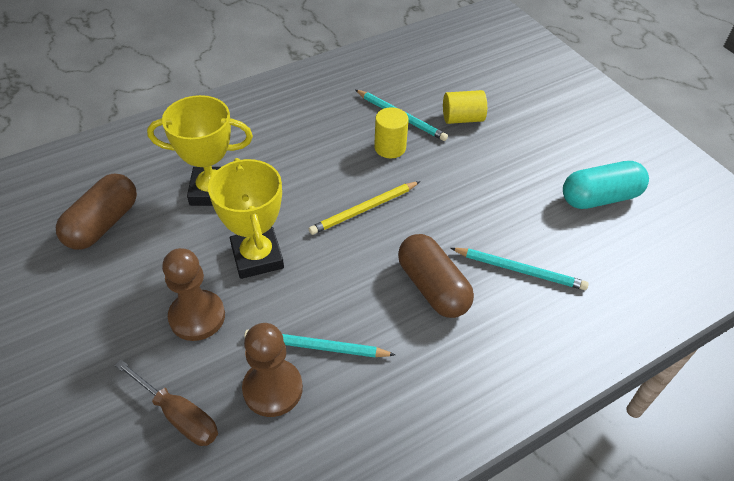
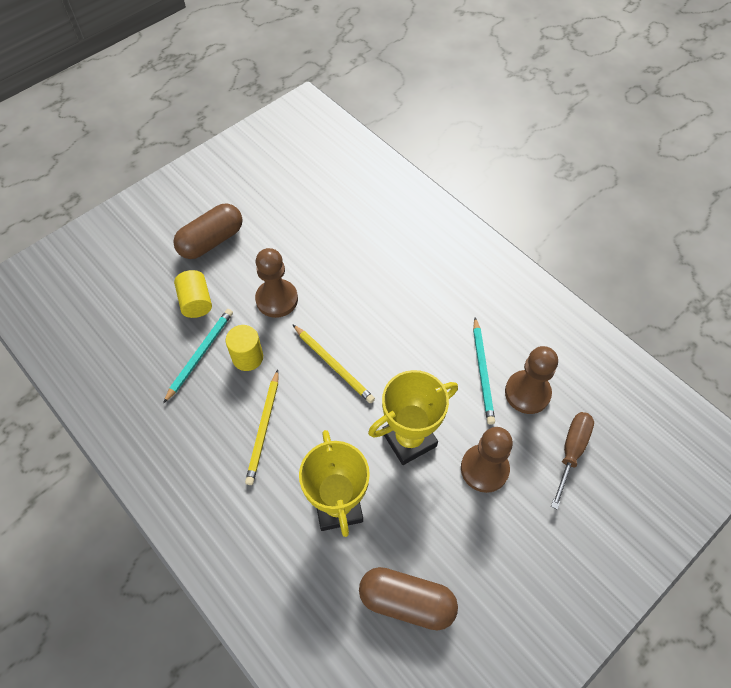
camera: 100 degrees left, 10 degrees up
brown capsule [398,234,474,318] -> brown capsule moved to [173,203,243,259]
turquoise pencil [451,248,589,290] -> none
turquoise capsule [563,161,649,209] -> none
none -> yellow pencil [245,369,279,485]
none -> brown pawn [255,248,298,318]

